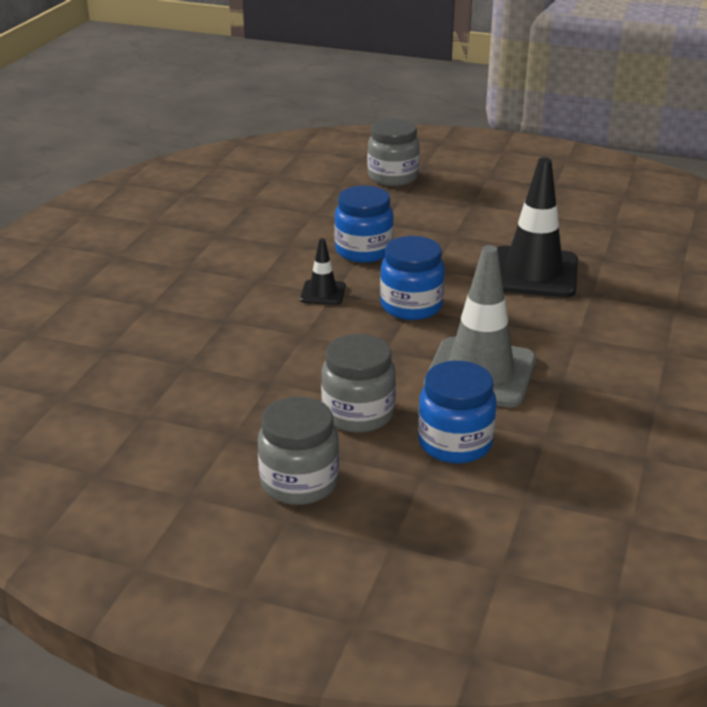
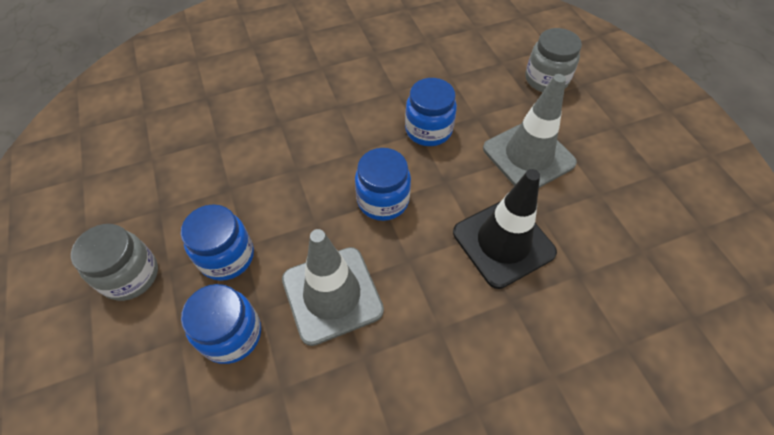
camera: 50 degrees right, 25 degrees up
black traffic cone [300,238,346,305] -> none
grey jar [321,334,396,433] -> blue jar [181,204,254,281]
none -> grey traffic cone [483,74,577,188]

